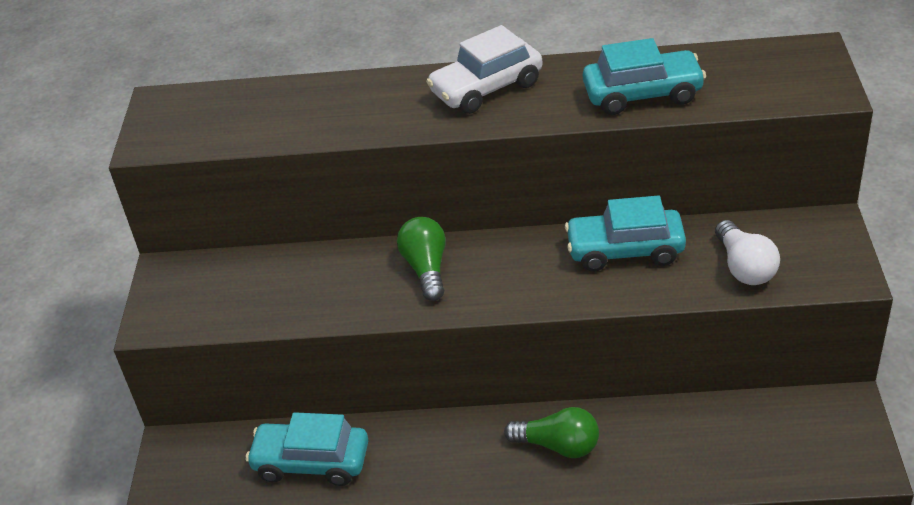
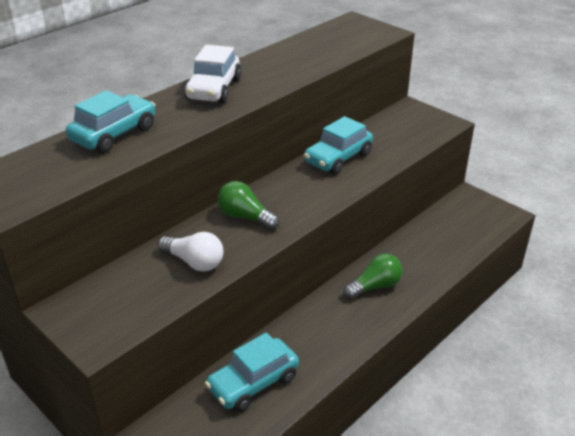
camera: 50 degrees left, 5 degrees down
turquoise car [583,38,706,115] -> turquoise car moved to [66,90,155,153]
white light bulb [715,220,780,285] -> white light bulb moved to [158,232,224,272]

